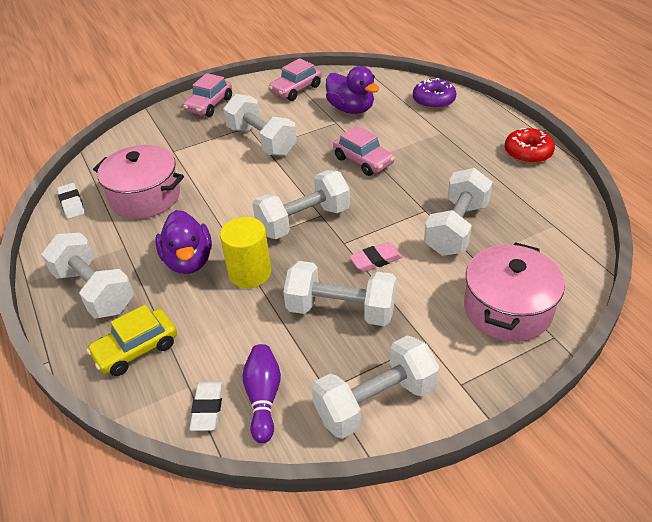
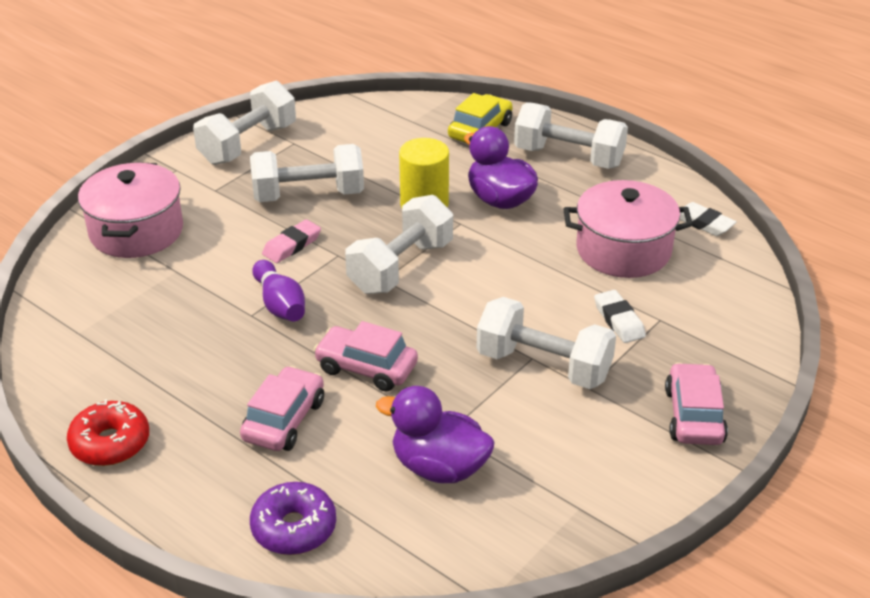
camera: 155 degrees right, 5 degrees down
white eraser [189,381,223,431] -> white eraser moved to [594,290,646,343]
purple bowling pin [242,344,281,443] -> purple bowling pin moved to [252,260,305,322]
pink car [269,58,322,101] -> pink car moved to [240,366,324,451]
white dumbbell [424,168,493,256] -> none

